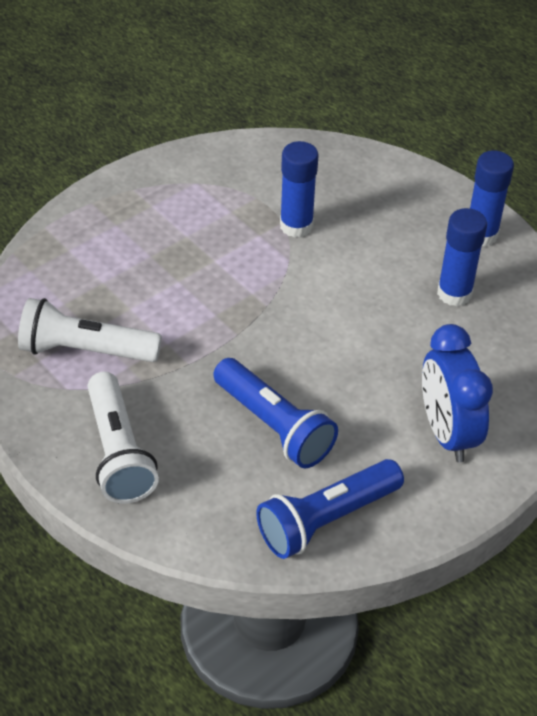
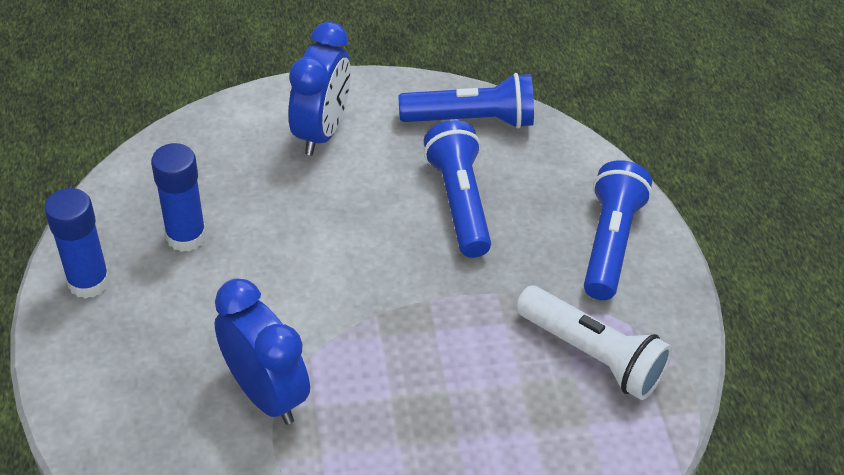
camera: 150 degrees left, 0 degrees up
white flashlight [88,372,159,504] -> blue flashlight [584,160,652,300]
blue glue stick [280,141,318,238] -> blue clock [214,279,310,424]

